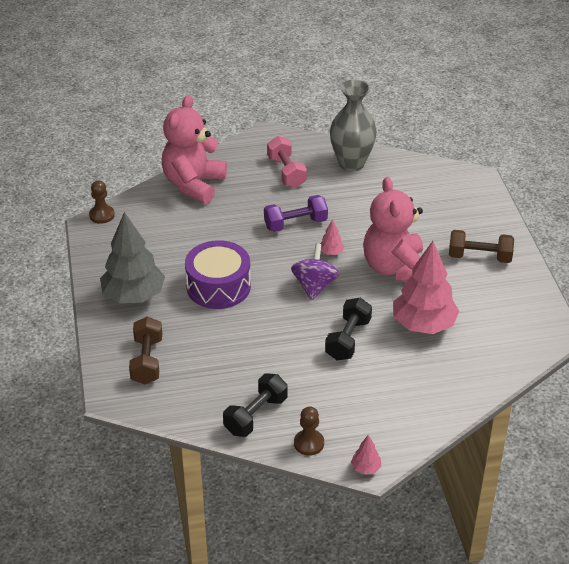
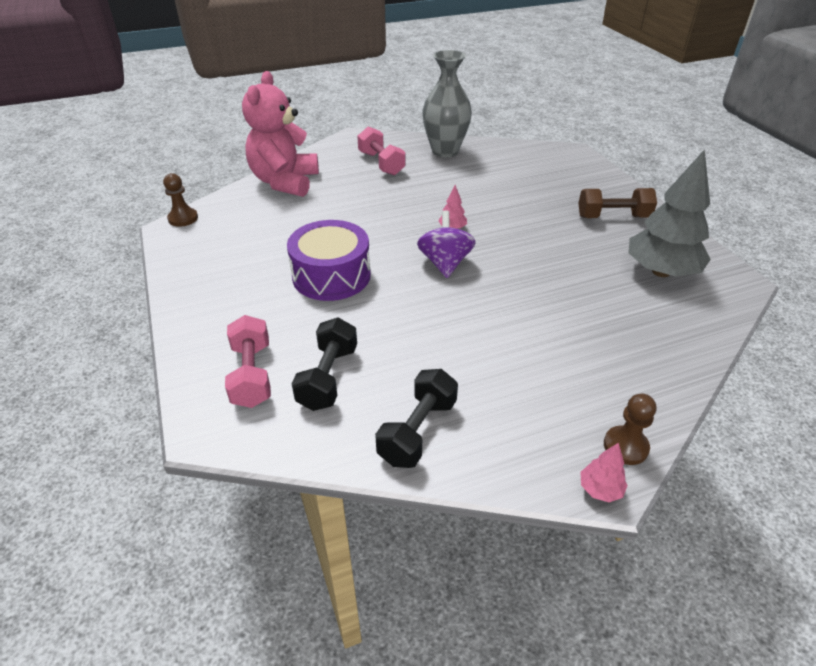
camera: 10 degrees left, 0 degrees up
grey tree [100,212,165,303] -> grey tree moved to [628,149,711,277]
brown dumbbell [129,317,162,385] -> pink dumbbell [225,315,271,408]
purple dumbbell [264,195,328,232] -> none
brown pawn [294,406,324,456] -> brown pawn moved to [604,394,656,465]
black dumbbell [325,298,372,361] -> black dumbbell moved to [292,317,357,411]
pink teddy bear [363,177,423,282] -> none
pink tree [393,241,460,334] -> none

